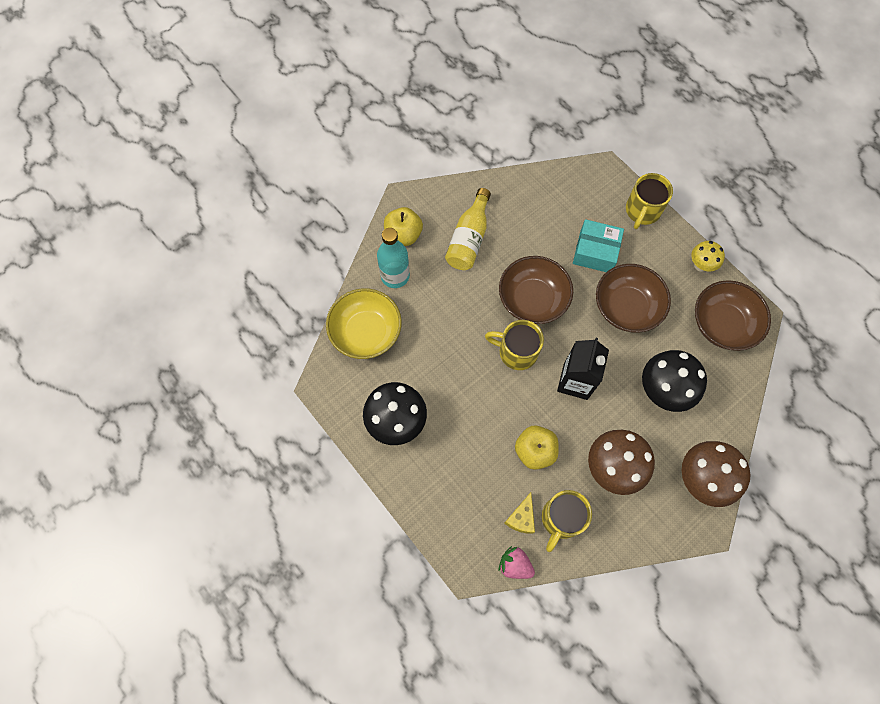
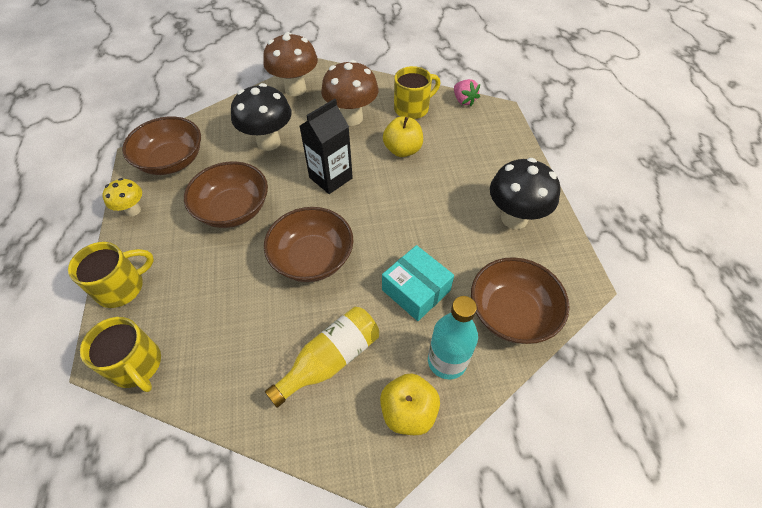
camera: 150 degrees left, 15 degrees down
yellow bowl [326,288,402,359] -> brown bowl [471,257,570,344]
yellow mug [485,320,544,370] -> yellow mug moved to [80,317,161,392]
yellow cheese [505,492,535,534] -> none
turquoise box [573,219,624,272] -> turquoise box moved to [382,245,454,321]

